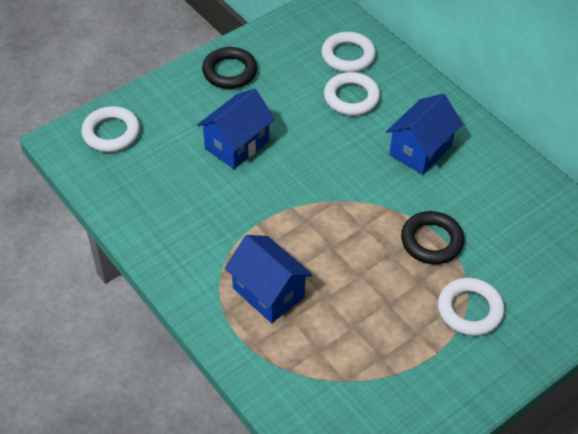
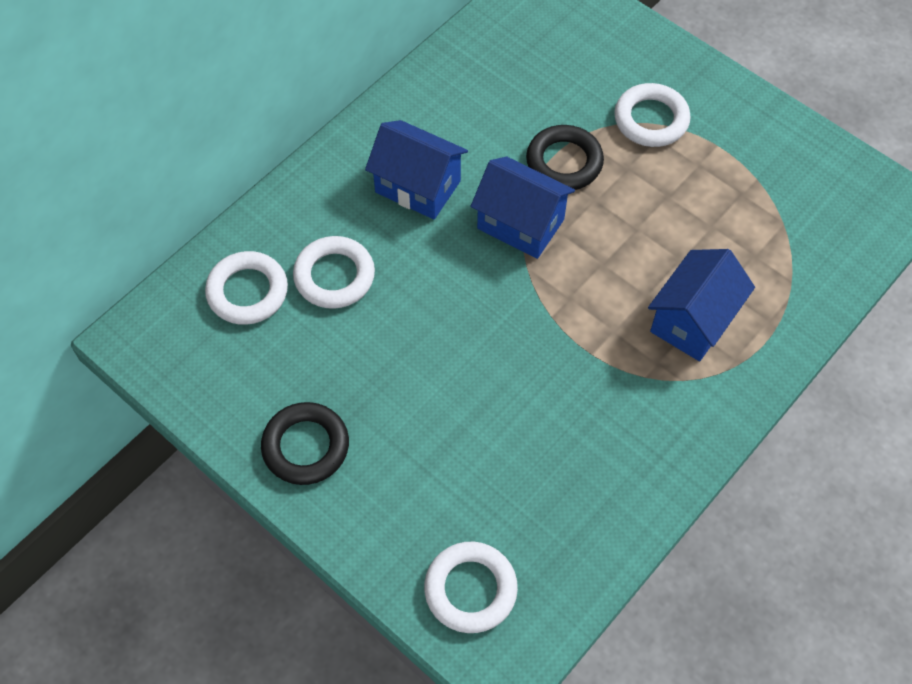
camera: 100 degrees left, 10 degrees up
blue house [197,89,275,169] -> blue house moved to [470,156,575,259]

